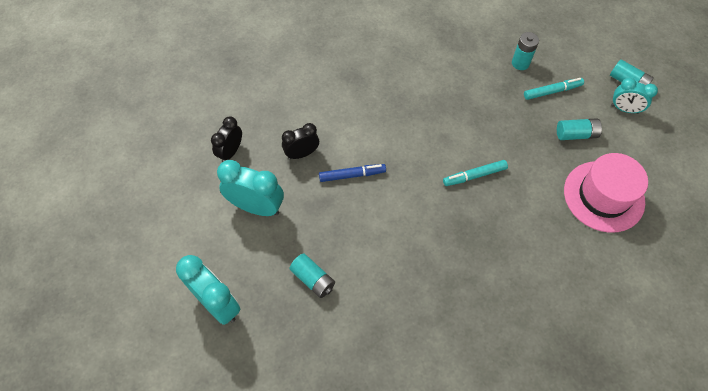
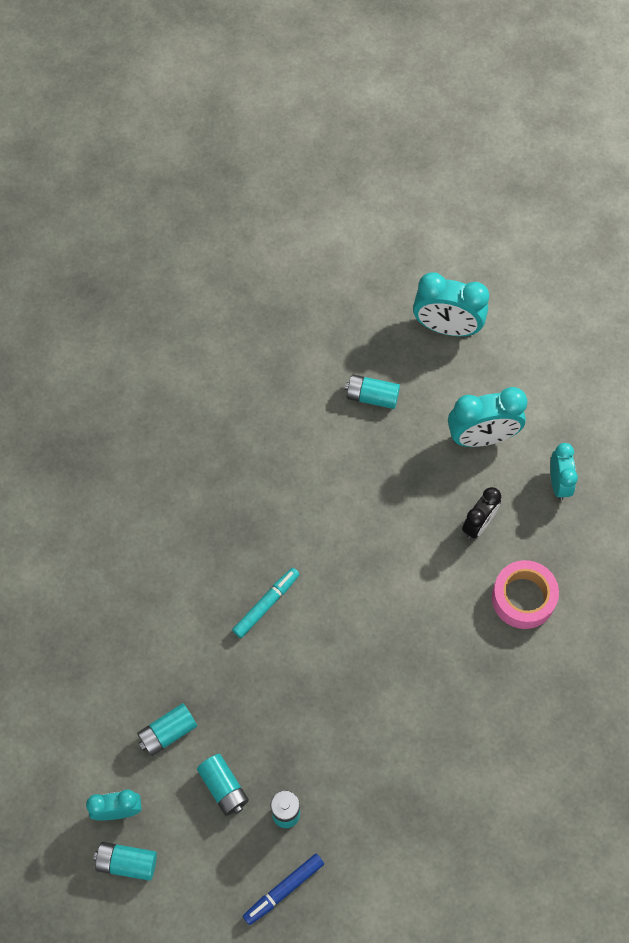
camera: 150 degrees right, 5 degrees up
black clock [211,117,242,162] -> turquoise clock [550,443,578,500]
blue marker [319,164,386,182] -> blue marker moved to [243,854,324,925]
turquoise marker [524,78,584,100] -> turquoise battery [197,754,249,816]
pink hat [564,153,648,233] -> none
none -> pink tape [492,560,559,629]

